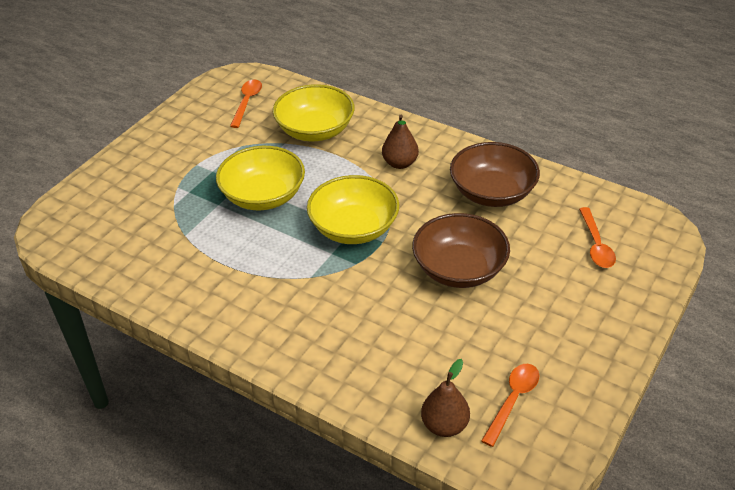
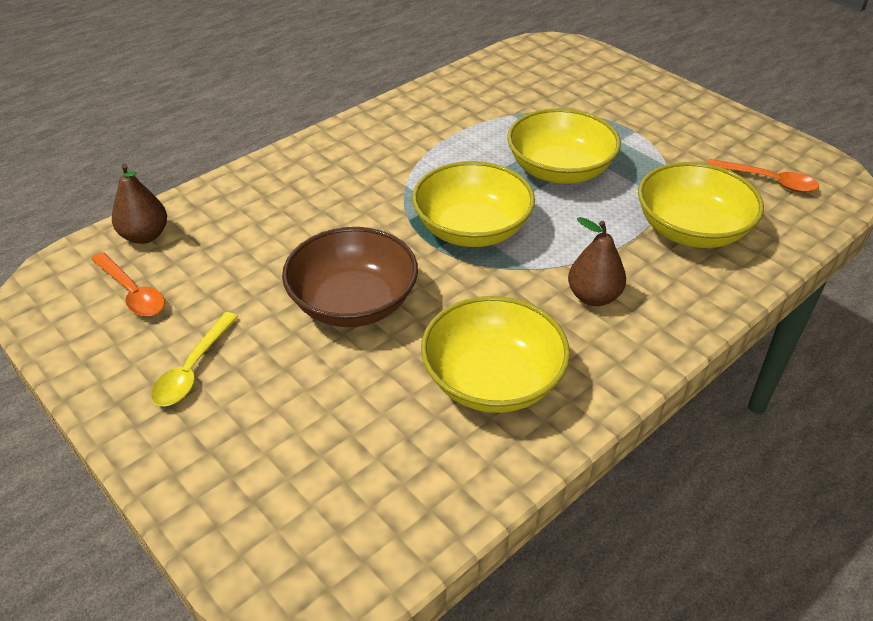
camera: 105 degrees right, 0 degrees up
brown bowl [450,142,540,207] -> yellow bowl [421,296,570,413]
orange spoon [579,207,616,268] -> none
none -> yellow spoon [151,312,238,406]

